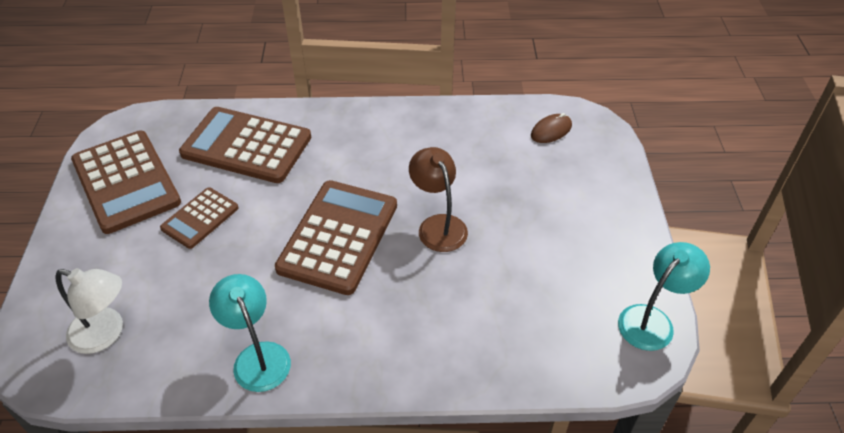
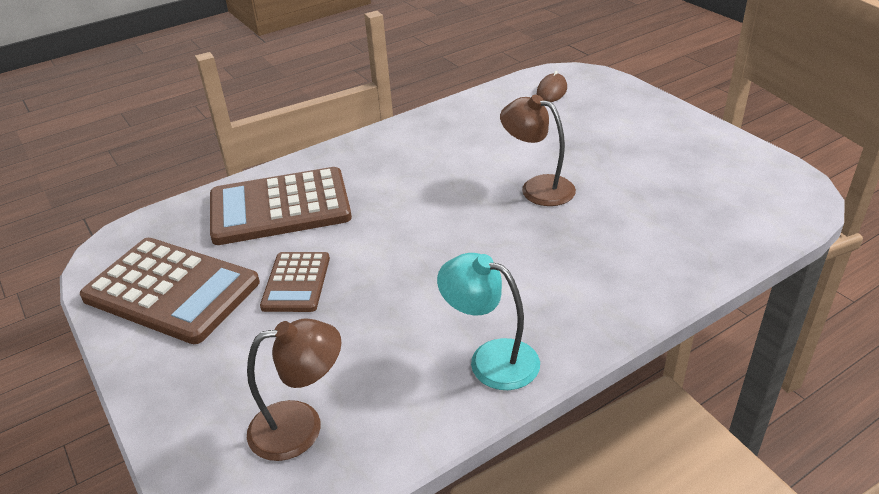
camera: 30 degrees left, 10 degrees down
white lamp [55,268,123,354] -> brown lamp [247,318,341,461]
brown calculator [275,180,397,295] -> none
turquoise lamp [618,242,710,351] -> none

